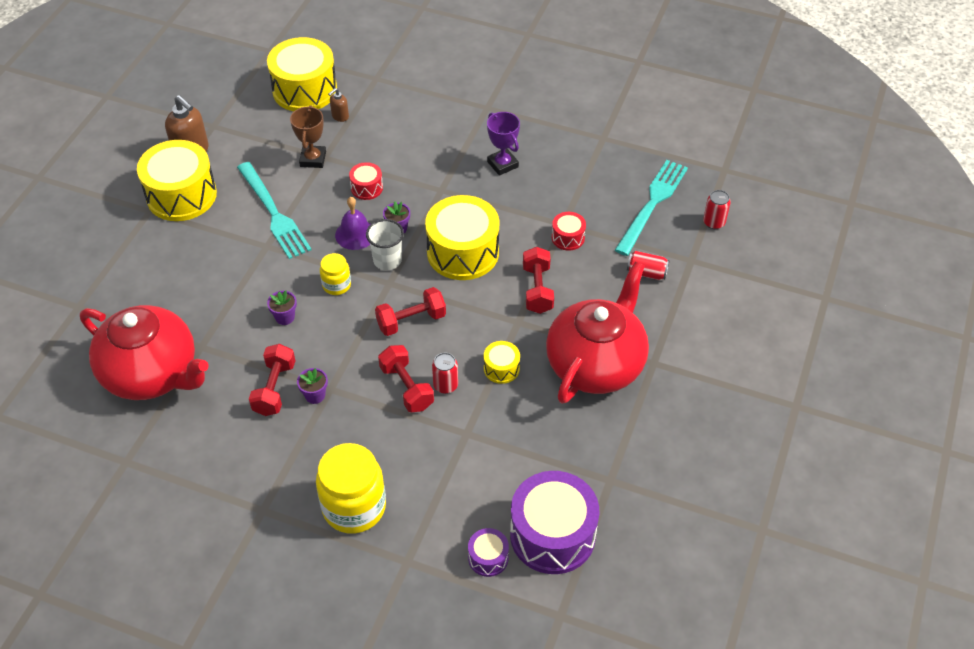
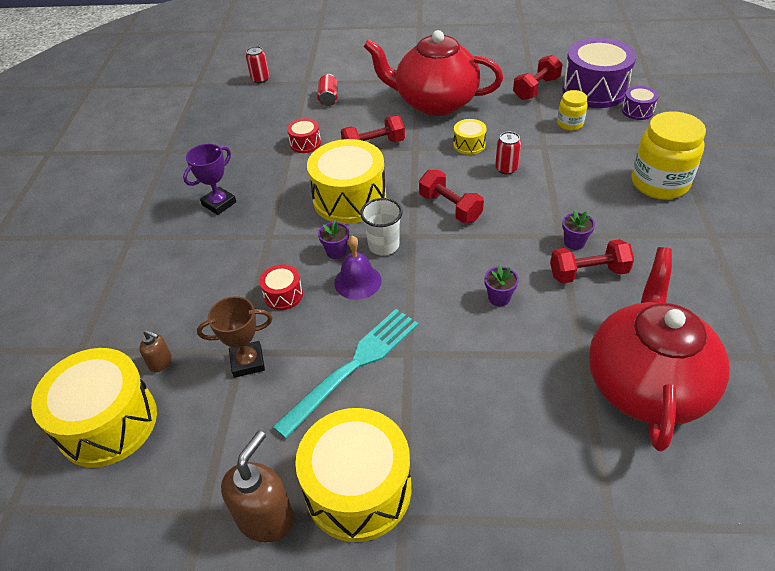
camera: 105 degrees left, 5 degrees down
yellow jar [320,253,351,295] -> yellow jar moved to [557,90,588,131]
red dumbbell [378,345,434,412] -> red dumbbell moved to [513,55,563,100]
turquoise fork [615,160,688,256] -> none

